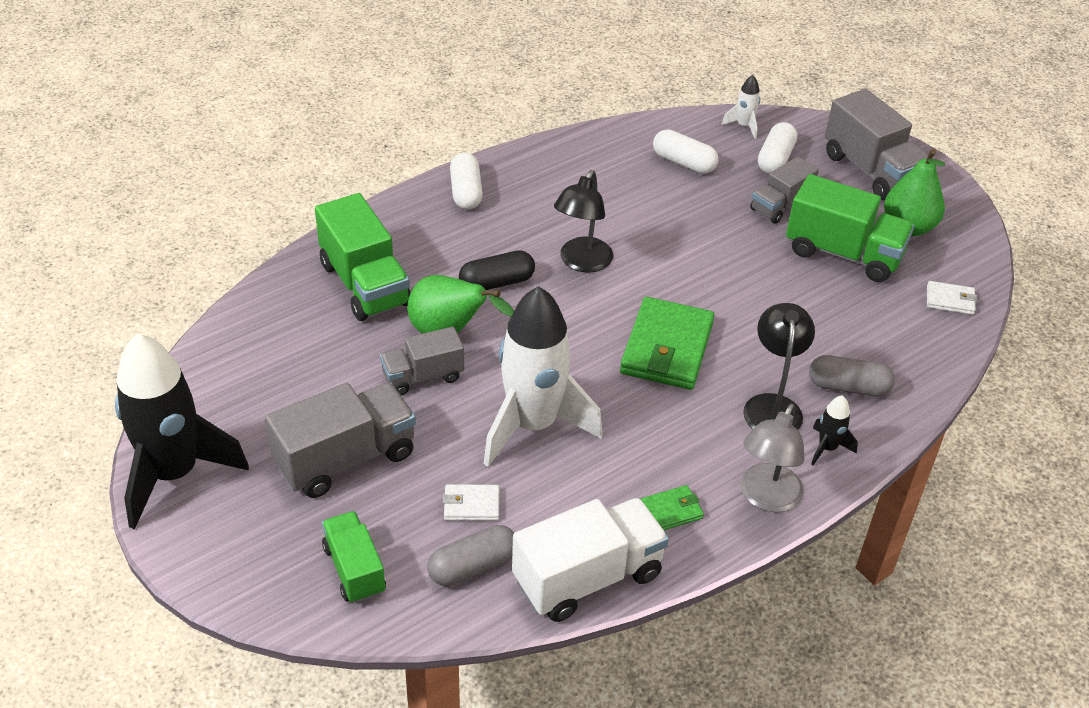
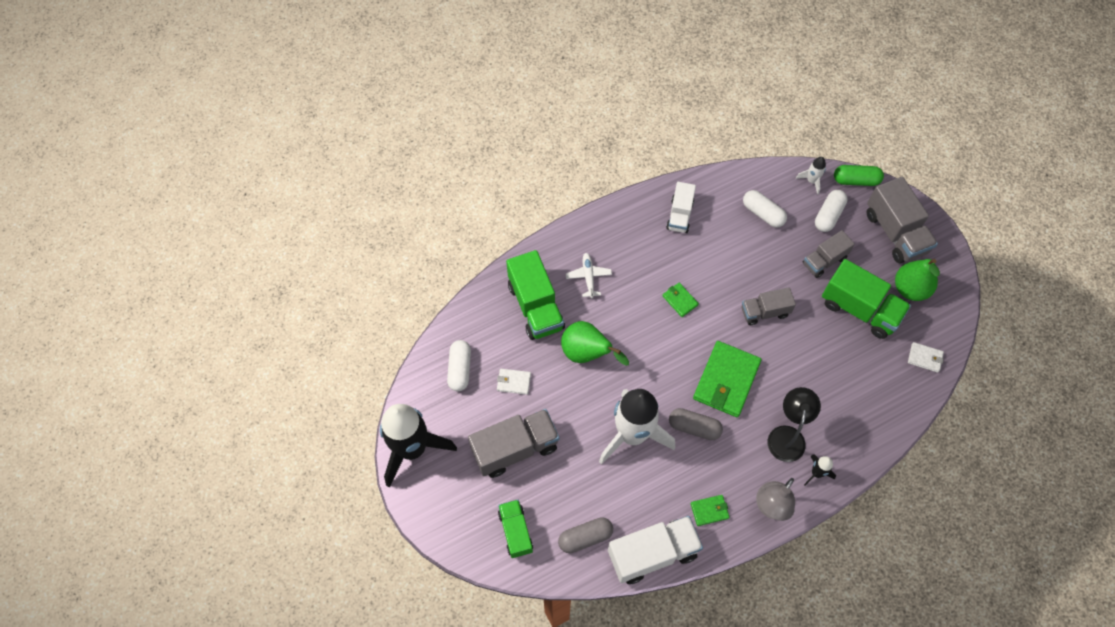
camera: 10 degrees right, 20 degrees up
grey truck [380,326,464,395] -> grey truck moved to [741,287,796,325]
white wallet [443,484,499,521] -> white wallet moved to [497,369,531,395]
white capsule [450,152,483,210] -> white capsule moved to [447,340,471,391]
black capsule [459,250,535,290] -> none
black lamp [554,170,613,272] -> green wallet [662,283,699,317]
grey capsule [809,355,895,396] -> grey capsule moved to [669,408,723,440]
none -> white plane [566,253,612,298]
none -> white truck [666,182,696,233]
none -> green capsule [834,165,884,186]

